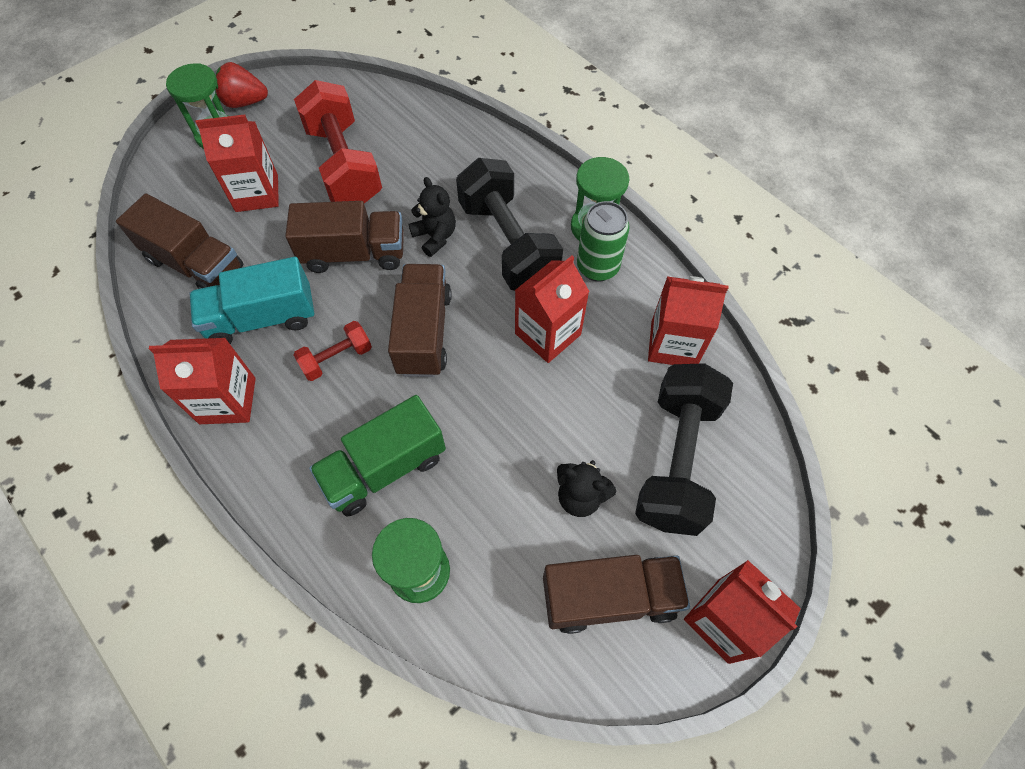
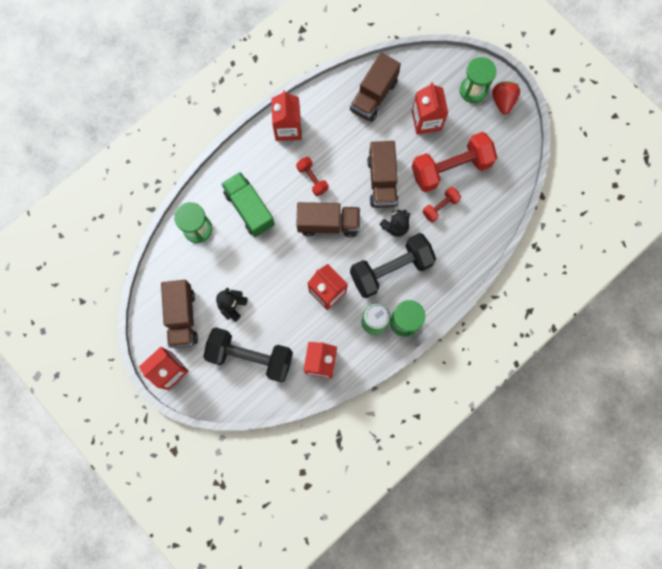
camera: 90 degrees right, 15 degrees up
turquoise truck [189,257,314,344] -> none
none -> red dumbbell [423,187,461,222]

